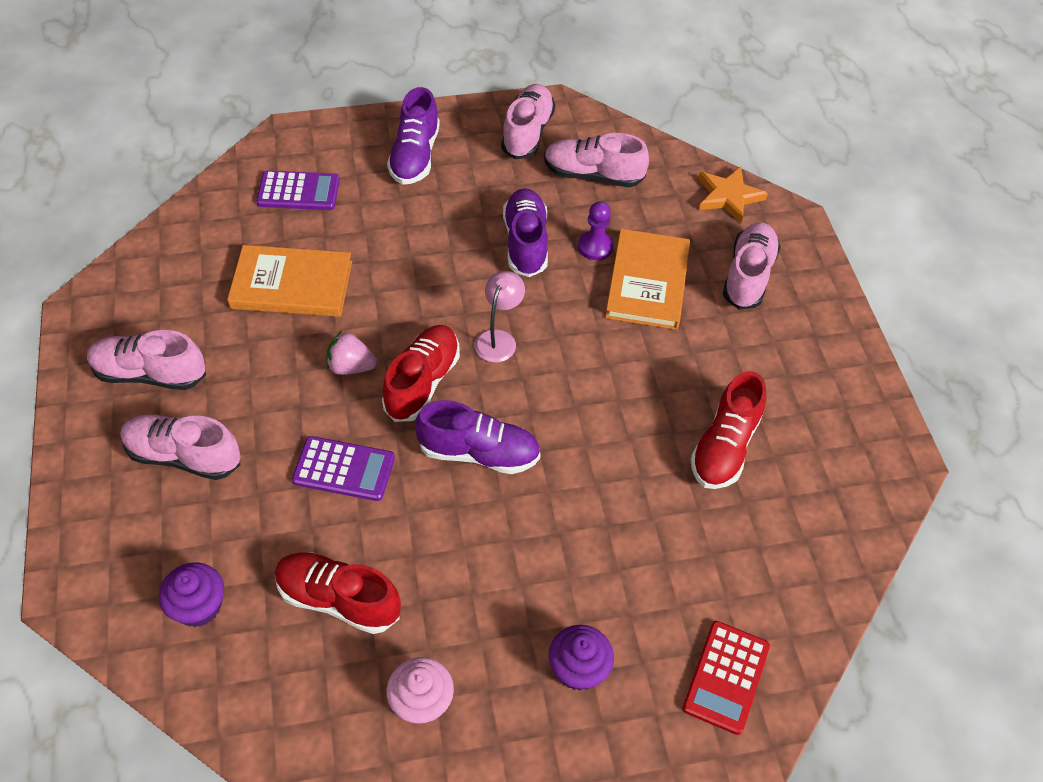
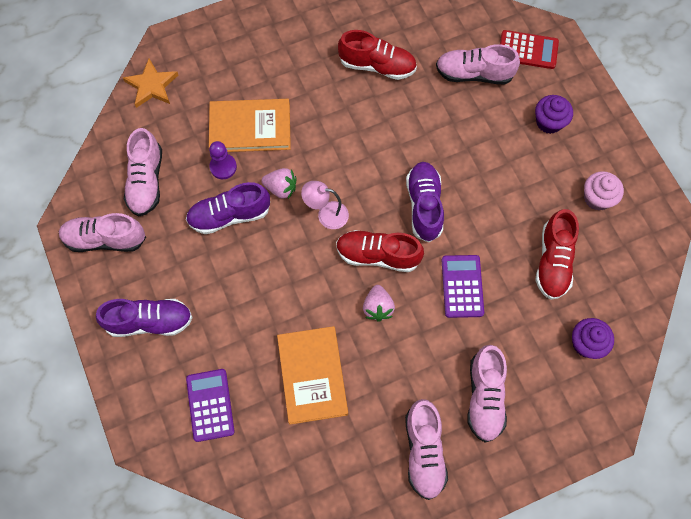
camera: 100 degrees left, 15 degrees up
pink shoe [723,222,781,310] -> pink shoe moved to [436,44,520,84]
none -> pink strawberry [262,168,297,199]

